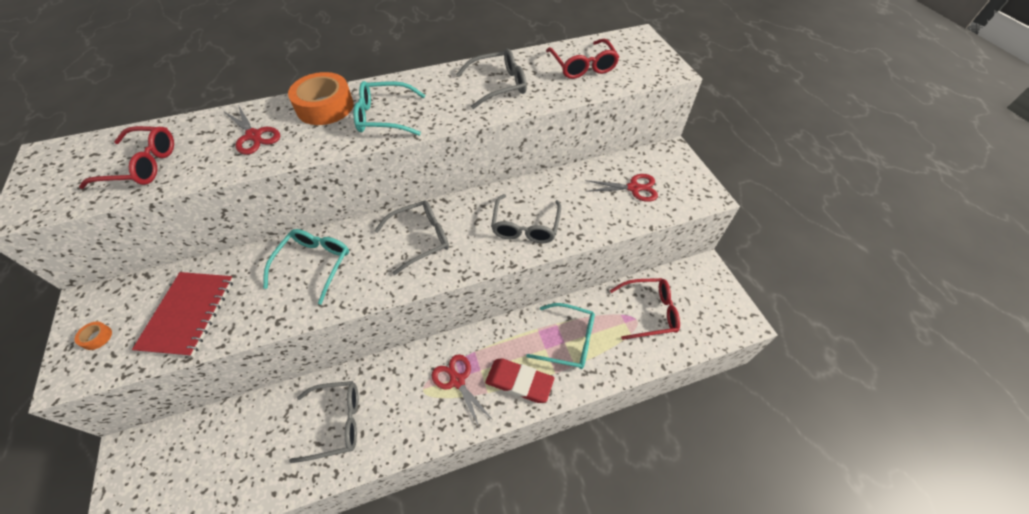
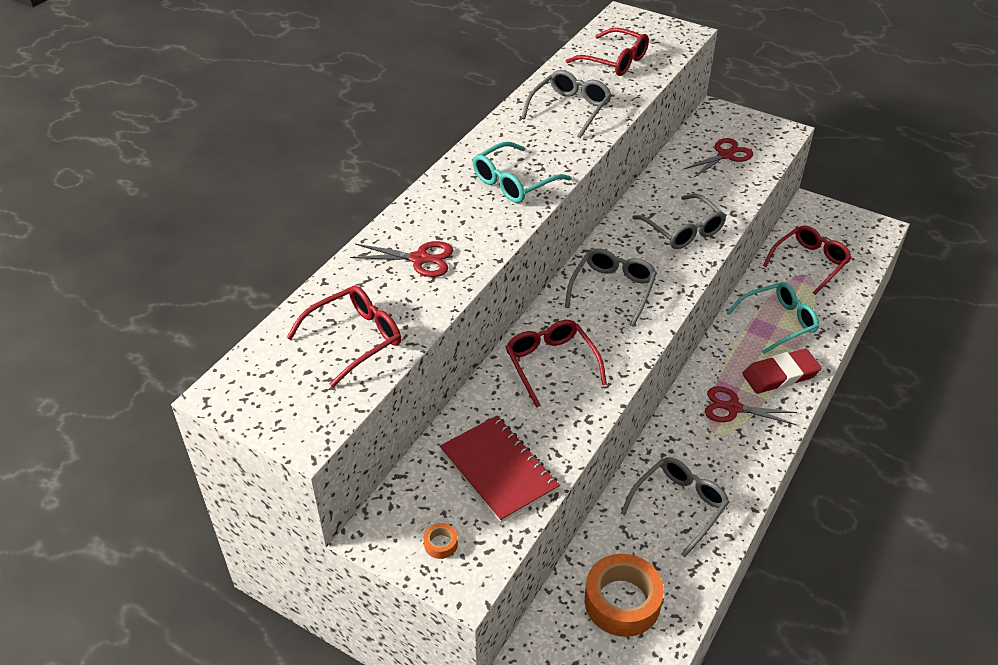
camera: 40 degrees left, 10 degrees down
turquoise glasses [263,229,349,305] -> red glasses [506,320,607,408]
orange tape [288,72,354,125] -> orange tape moved to [585,554,664,637]

